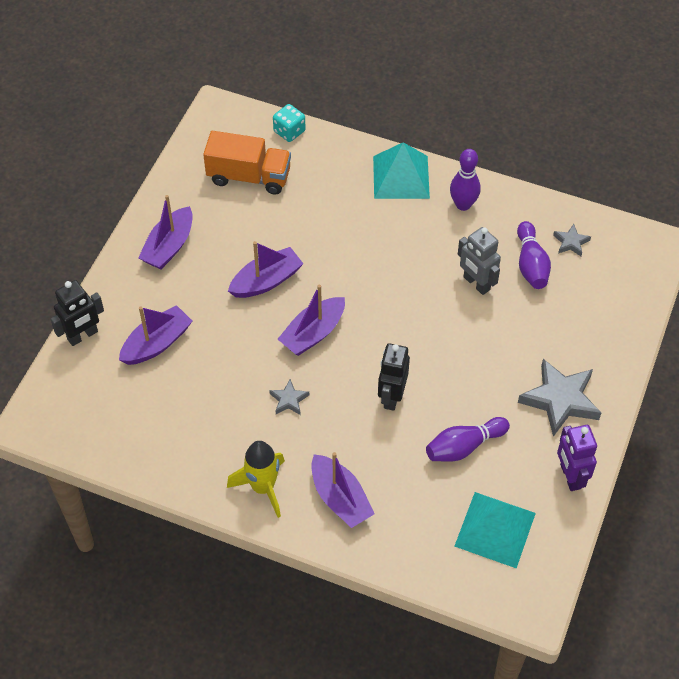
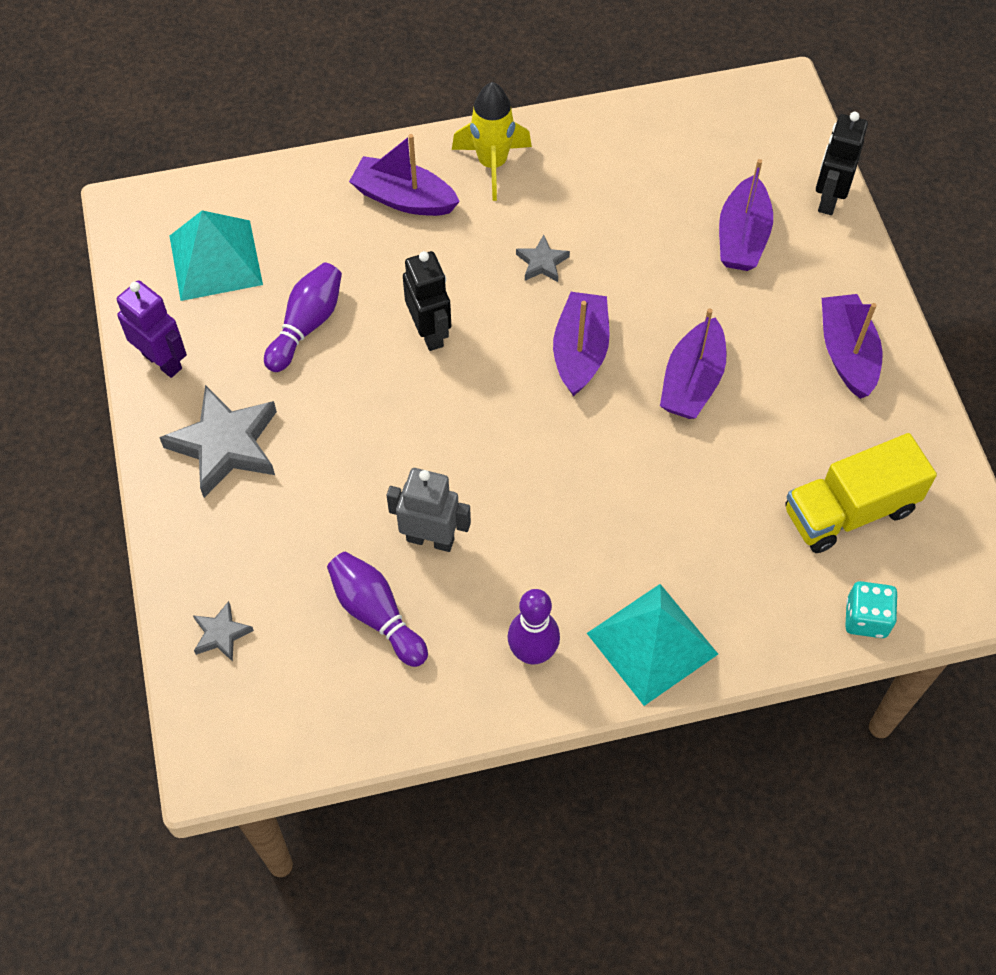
camera: 145 degrees right, 5 degrees up
orange truck [203,131,291,194] -> yellow truck [785,433,937,553]
grey star [553,224,591,256] -> grey star moved to [193,601,254,662]

